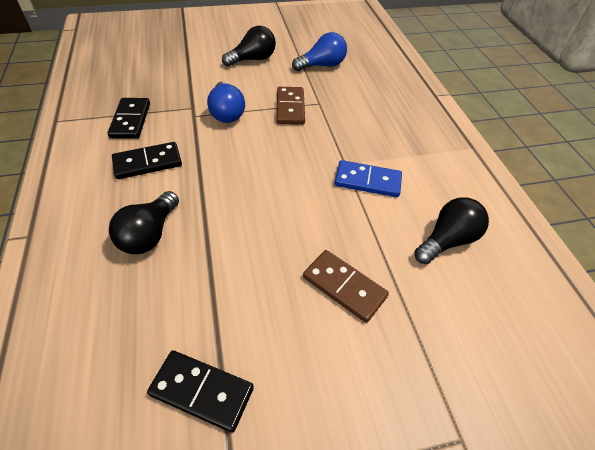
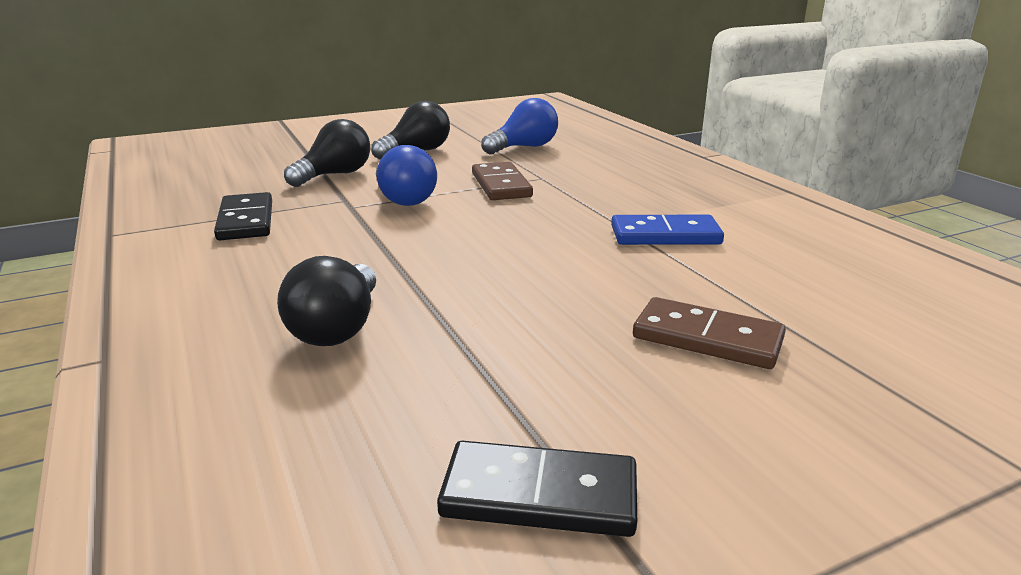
camera: 10 degrees left, 25 degrees down
black domino [112,142,182,179] -> none
black light bulb [414,197,489,264] -> black light bulb moved to [284,119,370,187]

